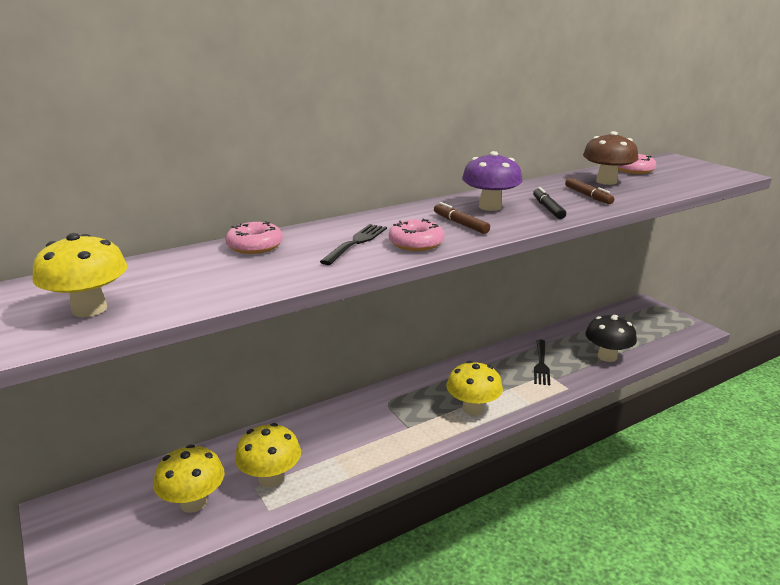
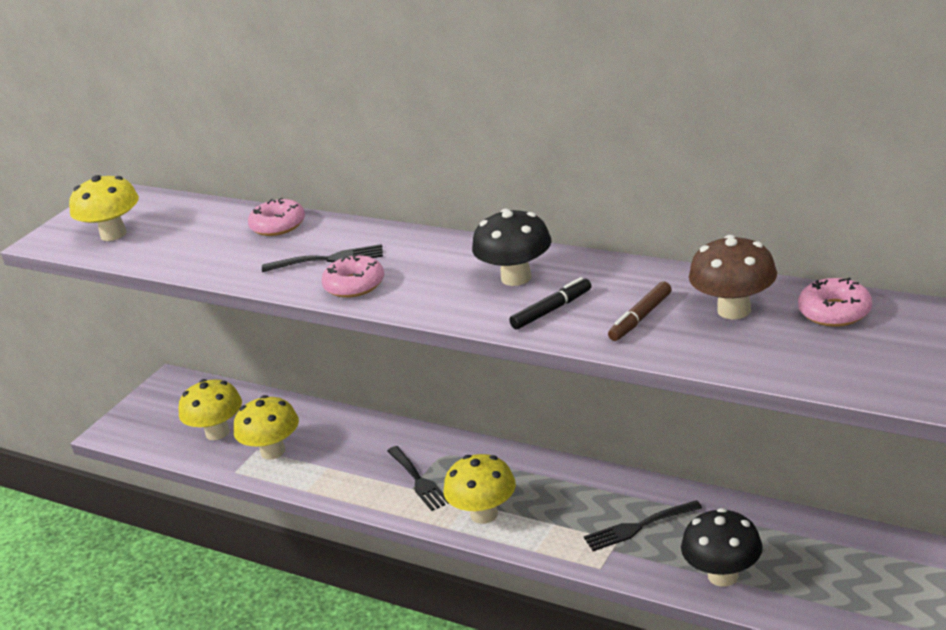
camera: 65 degrees right, 5 degrees up
brown marker [434,202,490,234] -> none
purple mushroom [462,151,523,211] -> black mushroom [472,209,552,286]
none -> black fork [387,446,449,511]

